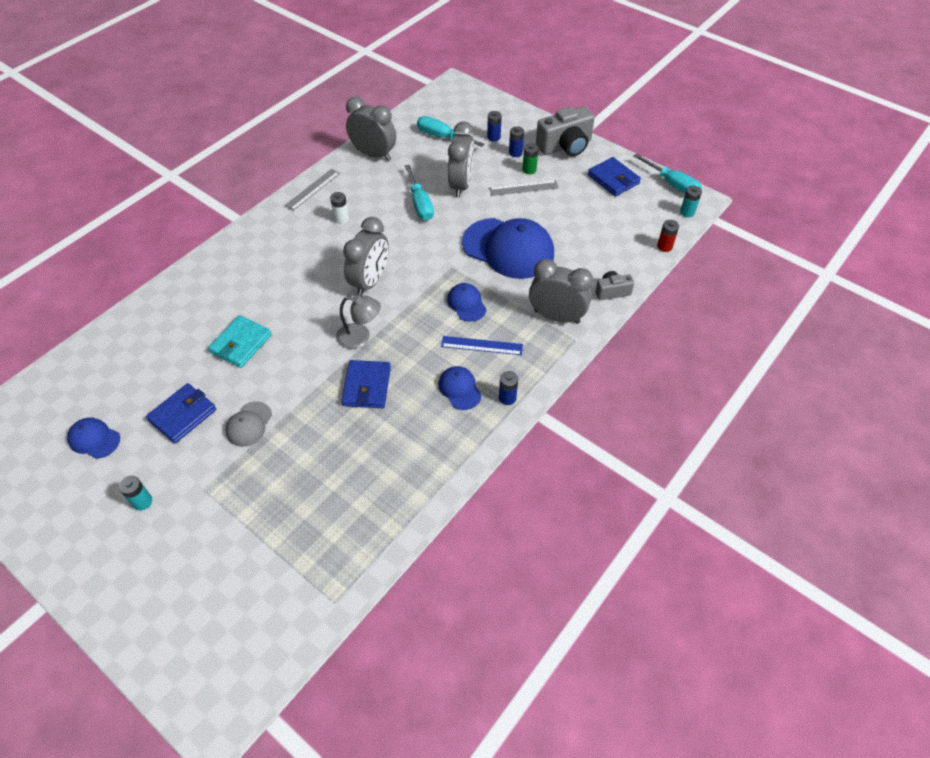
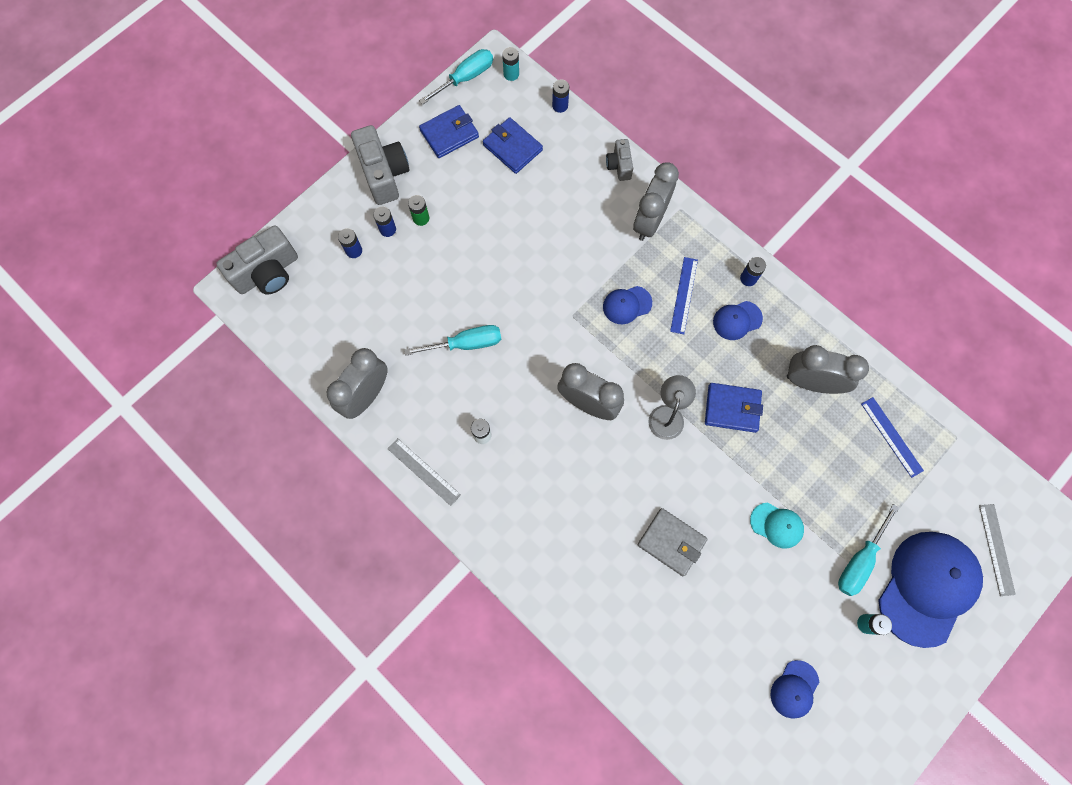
camera: 85 degrees left, 20 degrees up
blue wallet [146,383,216,443] -> blue wallet moved to [483,117,543,174]
turquoise wallet [208,315,272,368] -> grey wallet [638,508,708,576]
grey cap [225,401,272,447] -> turquoise cap [750,503,804,549]
turquoise screwdriver [417,116,484,147] -> turquoise screwdriver moved to [838,504,899,596]
grey clock [448,121,474,197] -> grey clock moved to [787,345,869,394]
blue cap [462,218,554,279] -> blue cap moved to [878,532,983,648]
grey ruler [489,180,559,196] -> grey ruler moved to [979,504,1016,596]
red battery [657,220,679,252] -> blue battery [552,79,569,113]
none -> grey camera [216,225,298,295]
none -> blue ruler [861,397,924,478]

